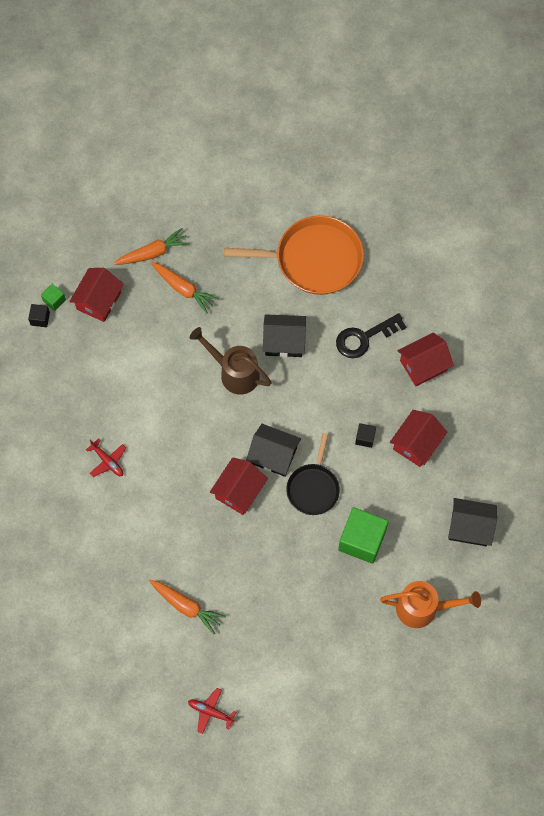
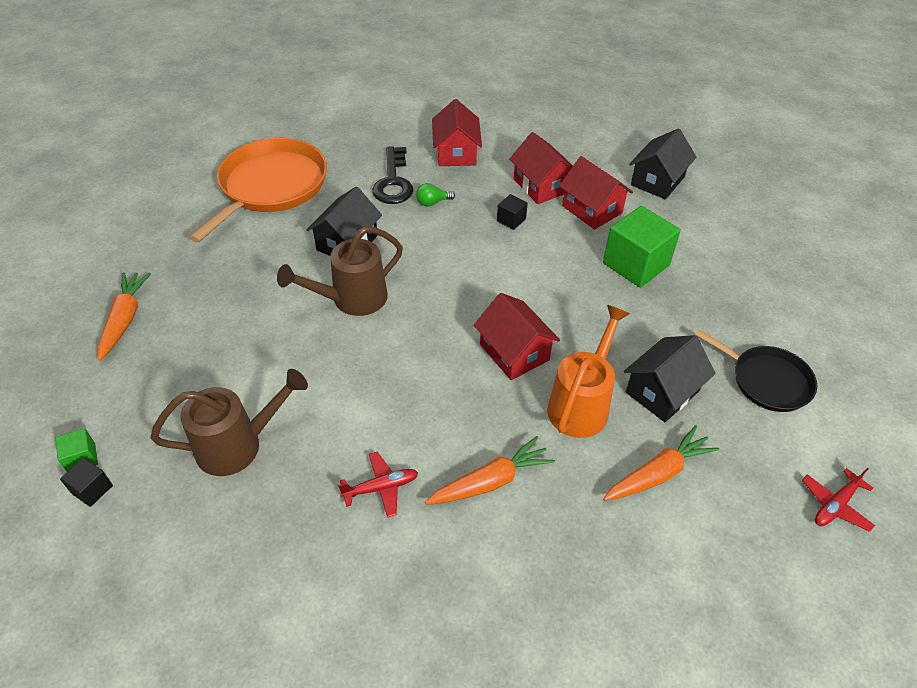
camera: 65 degrees left, 20 degrees down
red house [69,268,124,322] -> red house moved to [559,156,633,230]
orange carrot [151,262,219,314] -> orange carrot moved to [425,436,555,505]
black house [246,424,301,477] -> black house moved to [624,335,716,422]
black pan [286,433,340,515] -> black pan moved to [694,329,817,412]
orange watering can [380,581,481,628] -> orange watering can moved to [547,305,630,438]
none -> brown watering can [151,369,308,476]
none -> green light bulb [416,183,455,207]

